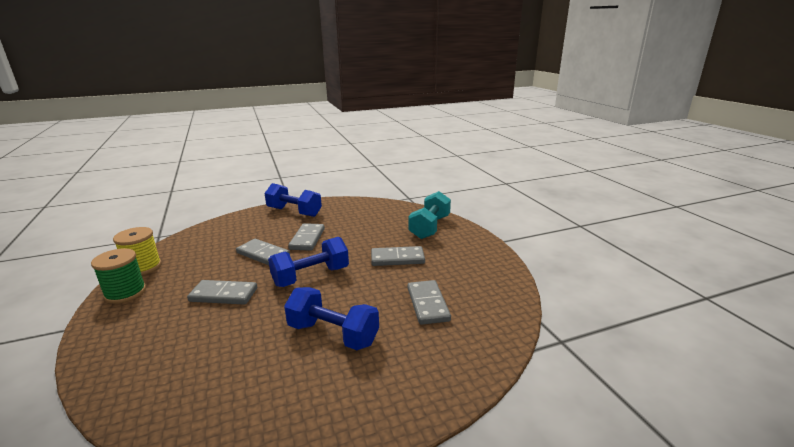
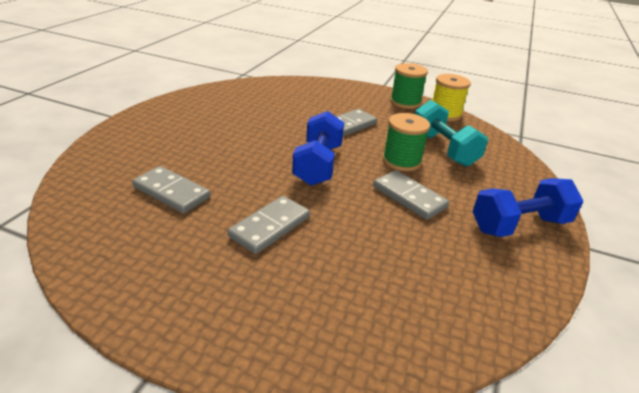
camera: 130 degrees right, 10 degrees up
grey domino [236,239,290,265] -> green spool [382,113,430,171]
blue dumbbell [284,287,379,350] -> none
turquoise dumbbell [409,191,451,239] -> turquoise dumbbell moved to [415,100,488,167]

